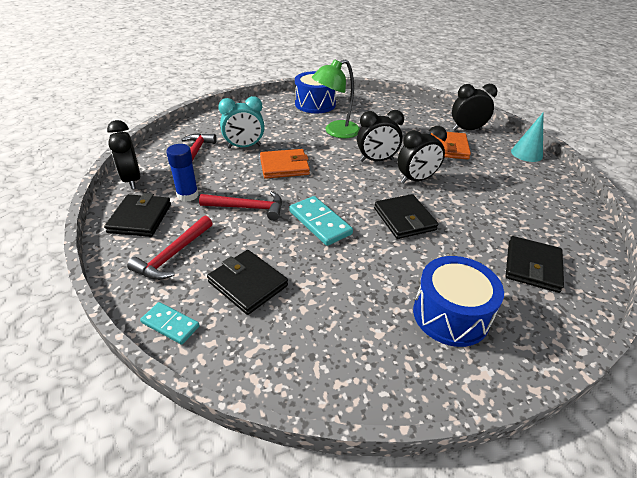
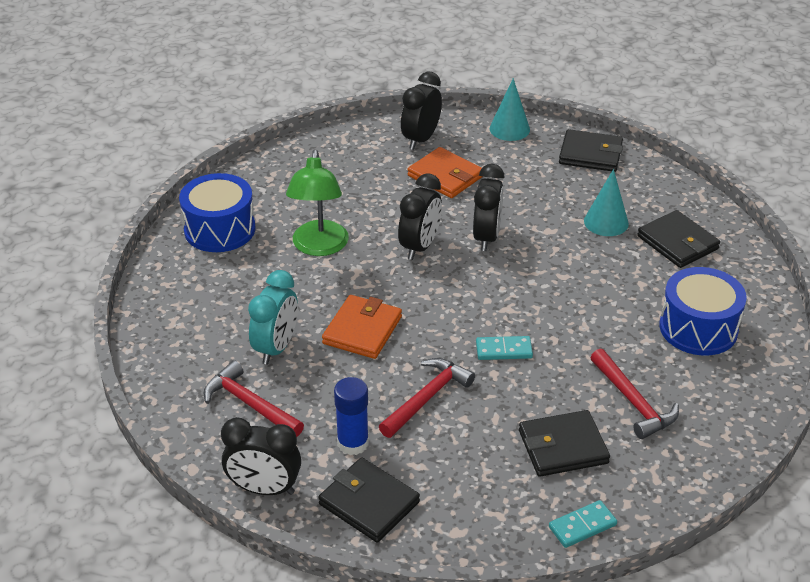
camera: 55 degrees left, 0 degrees up
red hammer [127,216,213,280] -> red hammer moved to [590,348,679,439]
turquoise domino [289,196,353,246] -> turquoise domino [476,336,533,360], size x0.64
black wallet [374,194,438,239] -> black wallet moved to [559,129,623,172]
none -> turquoise cone [584,169,629,236]

